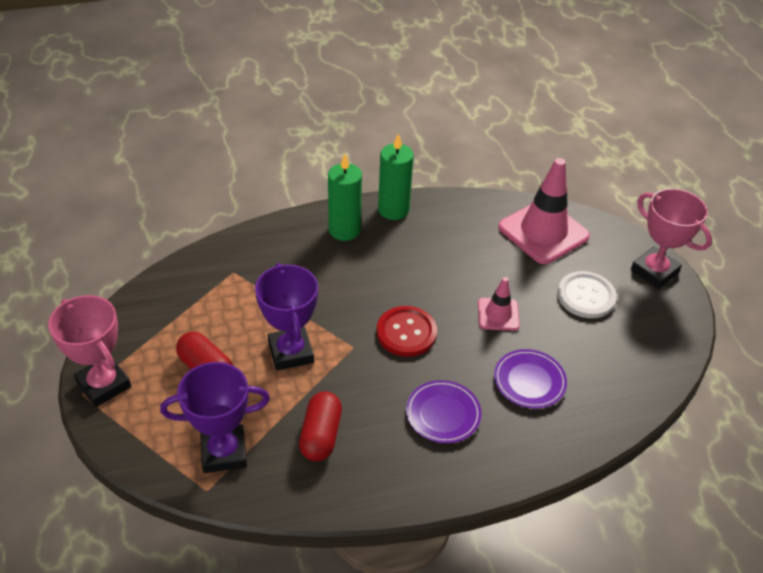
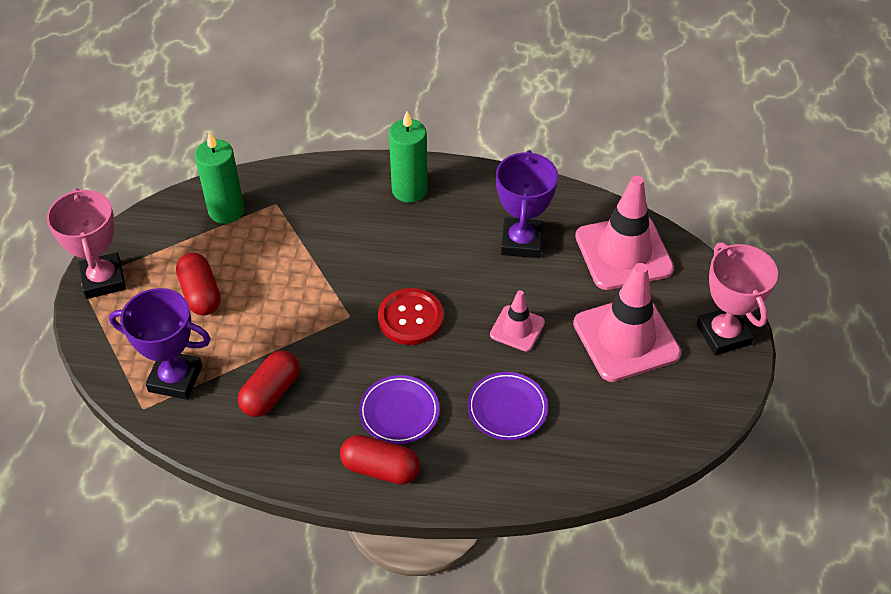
camera: 25 degrees right, 5 degrees up
purple trophy [255,263,318,371] -> purple trophy moved to [496,150,558,258]
green candle [378,134,414,220] -> green candle moved to [195,132,244,224]
white button [557,271,617,318] -> pink traffic cone [573,263,681,382]
none -> red capsule [340,435,420,485]

